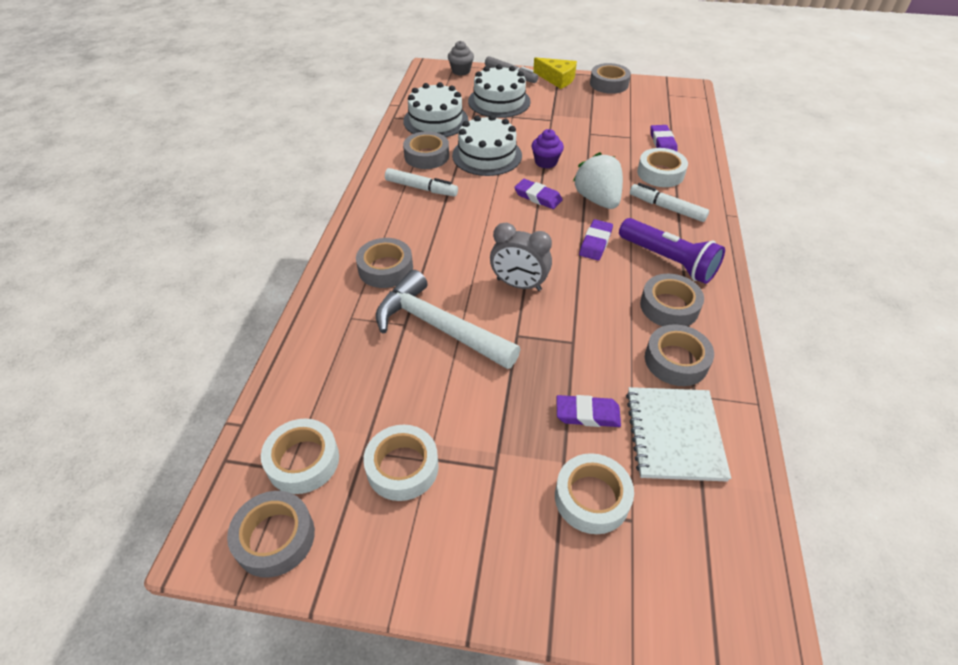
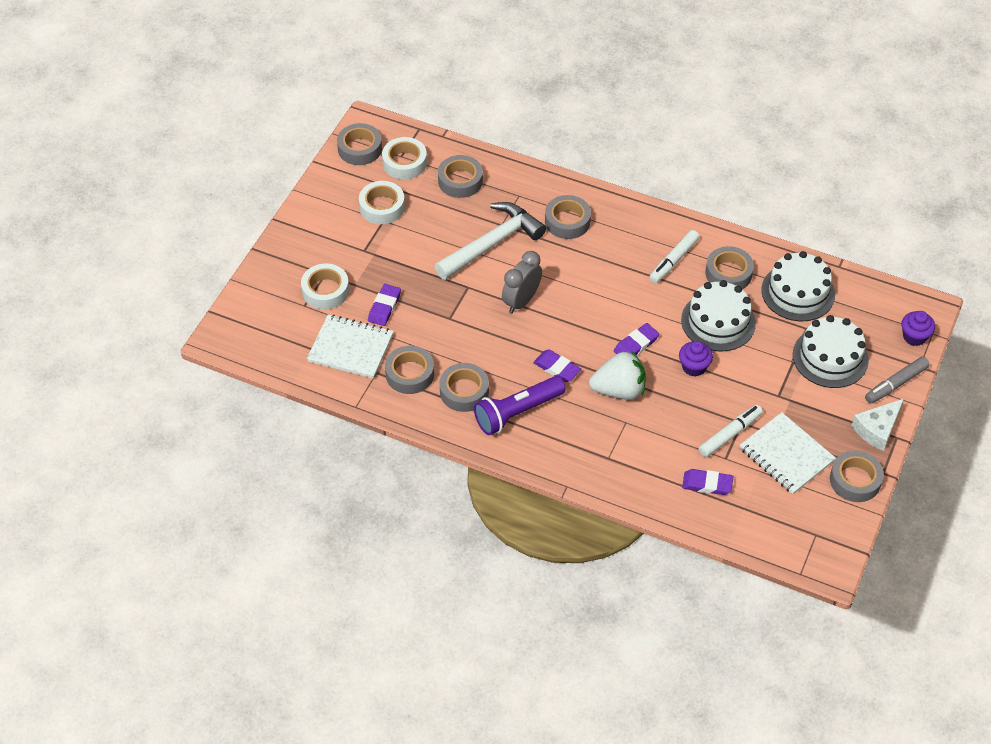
camera: 105 degrees right, 5 degrees up
grey cupcake [448,41,474,76] -> purple cupcake [901,311,935,346]
yellow cheese [533,57,577,89] -> white cheese [851,399,904,451]
white marker [630,183,709,222] -> white marker moved to [699,405,763,457]
white tape [637,148,688,187] -> none
none -> grey tape [438,155,483,198]
none -> white notebook [740,412,836,494]

